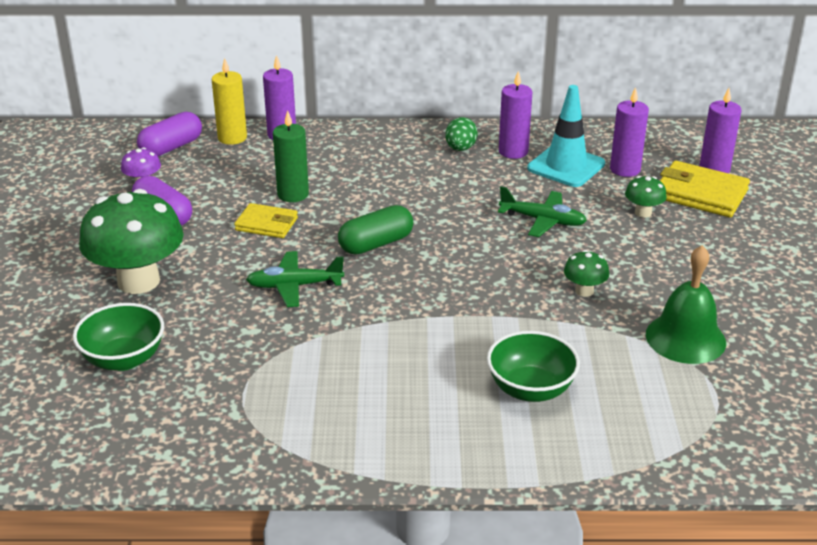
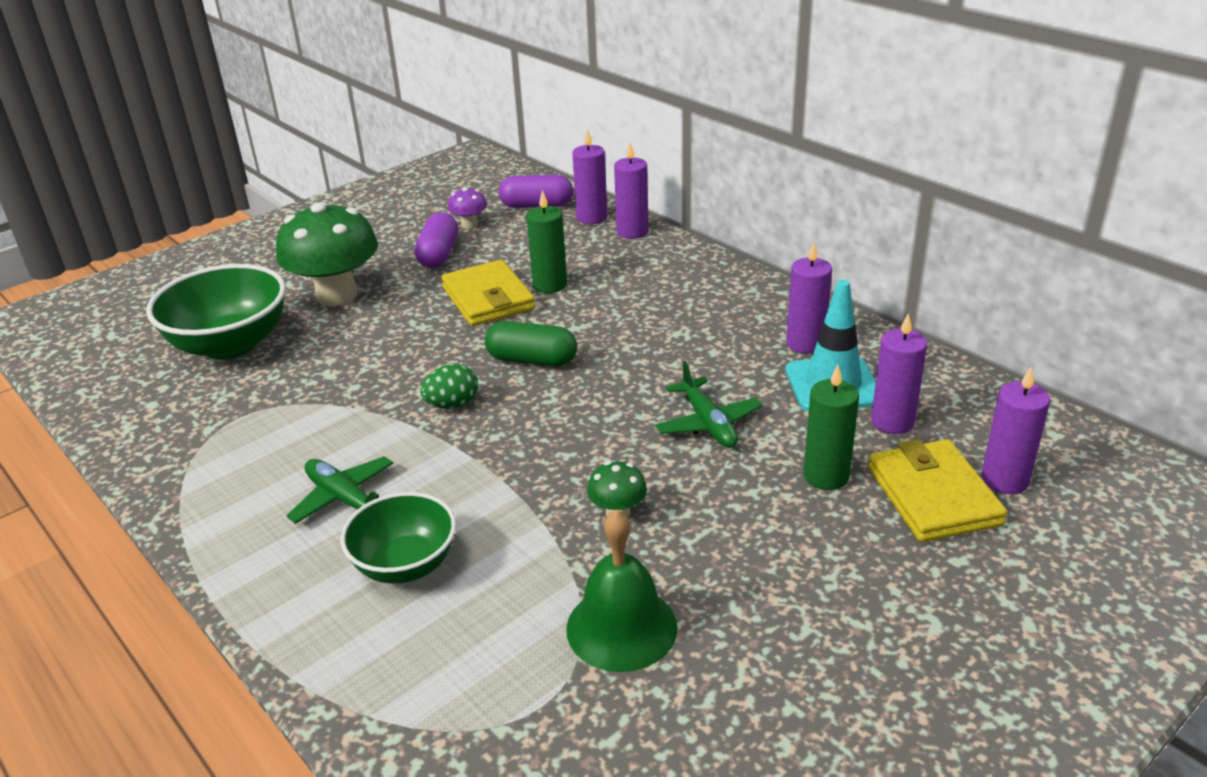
camera: 50 degrees right, 0 degrees up
green bowl [73,303,164,371] -> green bowl [146,264,286,360], size x1.55
yellow candle [212,58,247,145] -> purple candle [572,129,607,224]
yellow wallet [234,203,298,238] -> yellow wallet [441,260,535,326], size x1.57
green plane [246,251,344,307] -> green plane moved to [287,456,393,524]
green egg [445,117,478,151] -> green egg moved to [420,364,478,409]
green mushroom [625,176,667,218] -> green candle [803,365,859,490]

